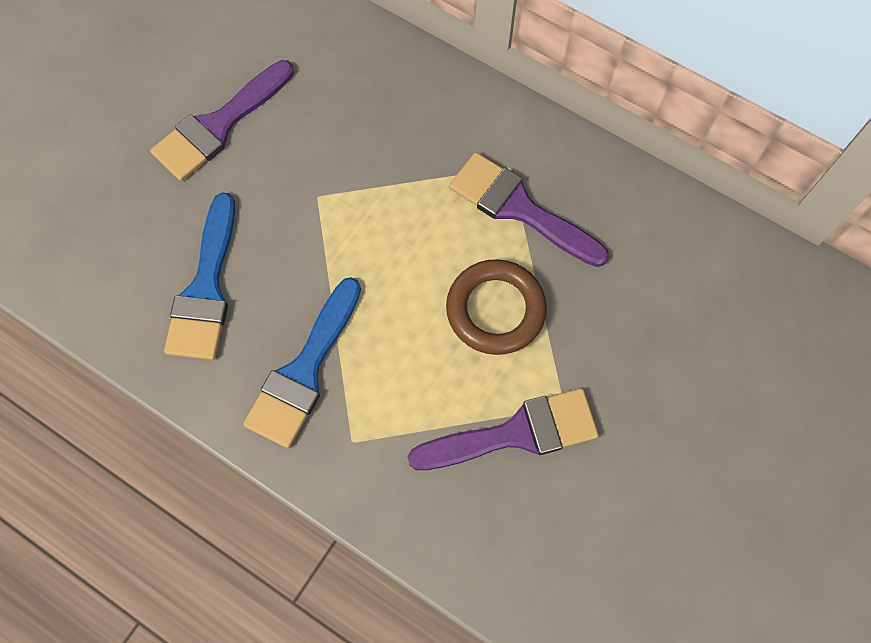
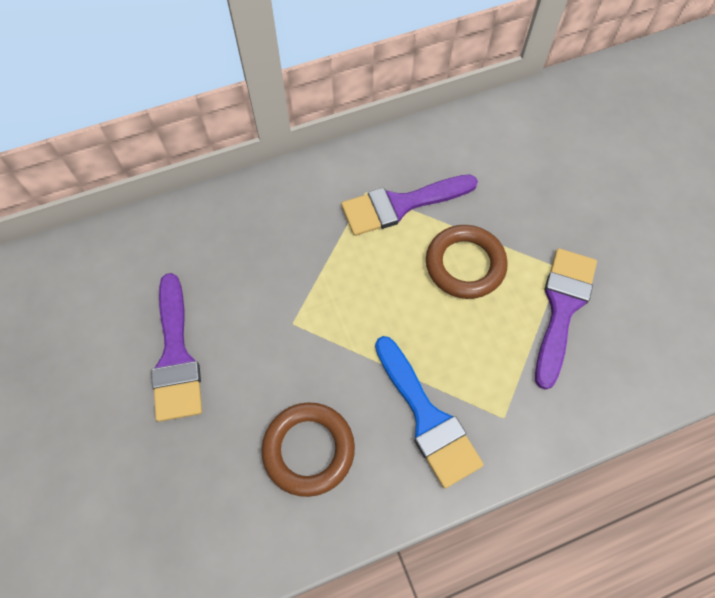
camera: 55 degrees left, 5 degrees down
blue brush [164,192,235,360] -> brown ring [261,402,355,497]

